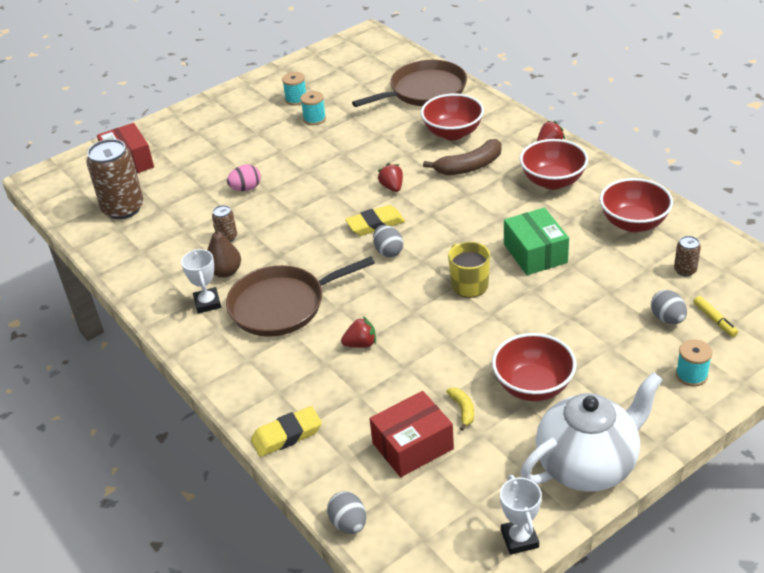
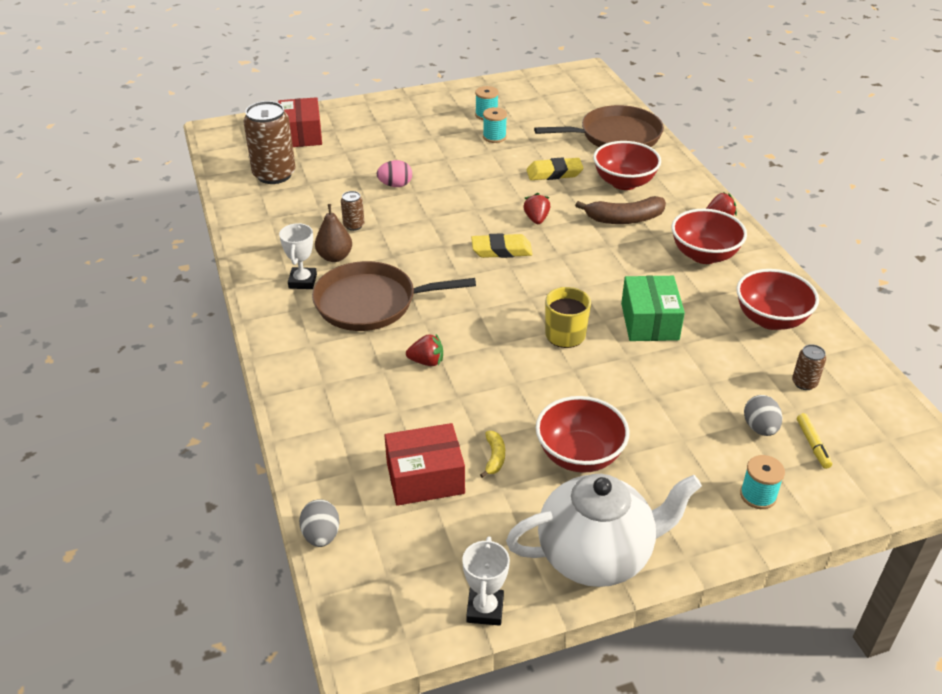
camera: 15 degrees right, 0 degrees up
yellow eraser [251,406,322,457] -> yellow eraser moved to [527,158,584,180]
grey egg [373,225,403,257] -> none

